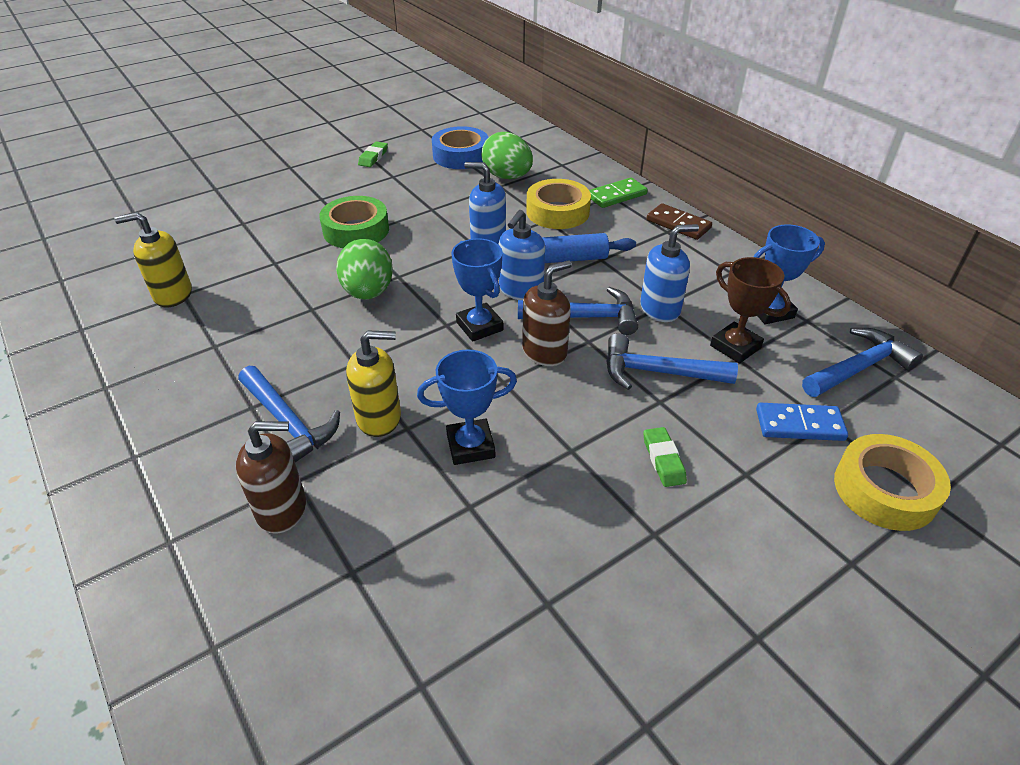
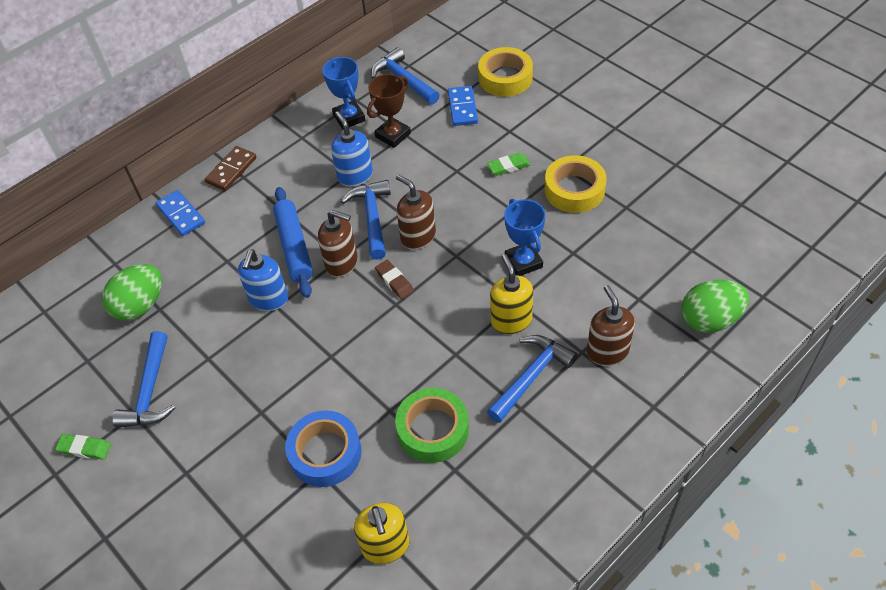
camera: 95 degrees left, 10 degrees up
green tape [319,196,389,248] -> green tape moved to [395,388,469,463]
green egg [336,239,393,300] -> green egg moved to [682,280,749,333]
blue tape [432,126,488,169] -> blue tape moved to [285,410,362,487]
blue trophy [451,238,503,342] -> brown eraser [375,260,414,299]
blue soap dispenser [499,210,545,300] -> brown soap dispenser [318,210,358,277]
yellow tape [526,179,591,229] -> yellow tape moved to [545,155,607,213]
green domino [589,178,648,208] -> blue domino [155,190,205,236]
blue hammer [607,333,738,390] -> blue hammer moved to [112,331,175,428]

